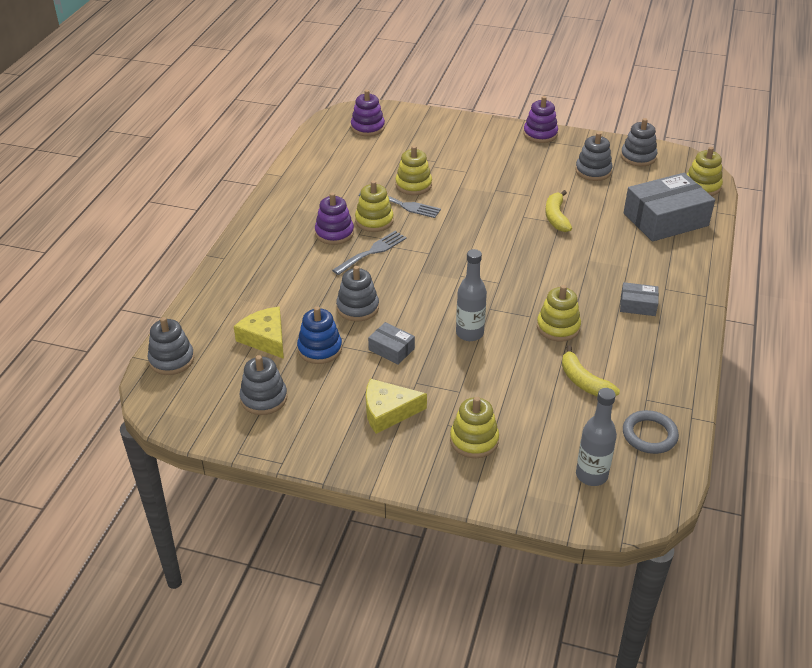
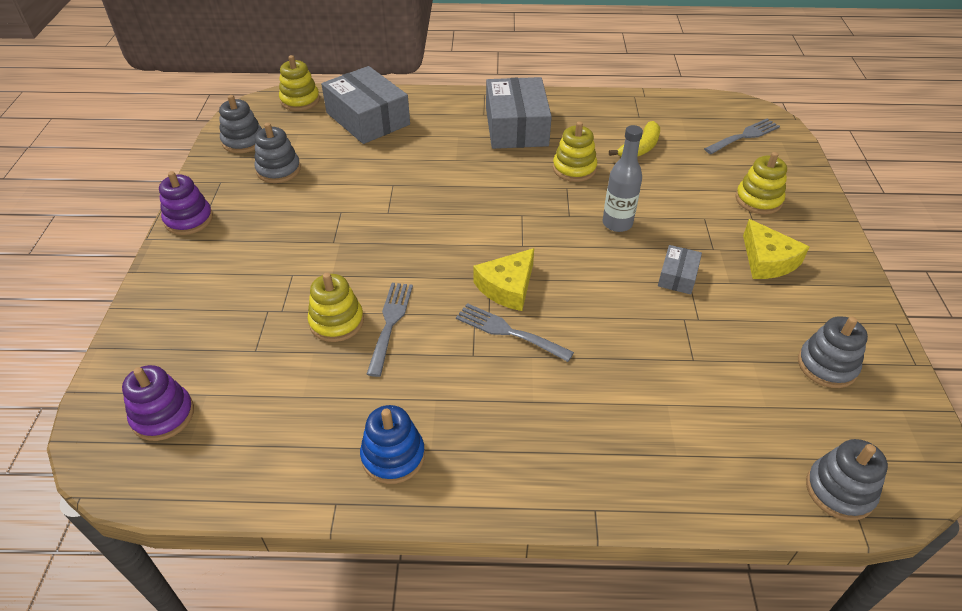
camera: 105 degrees left, 5 degrees up
yellow cheese [234,307,284,359] -> yellow cheese moved to [473,248,534,311]
blue stacking toy [297,306,342,364] -> blue stacking toy moved to [360,405,425,484]
purple stacking toy [315,193,354,245] -> none
grey stacking toy [336,266,379,321] -> none
yellow stacking toy [355,181,394,232] -> none
yellow banana [545,190,572,232] -> none
grey bottle [576,388,617,486] -> grey fork [704,119,780,154]
grey box [620,282,659,316] -> grey box [486,77,552,149], size x2.13
grey ring [623,410,679,454] -> none

